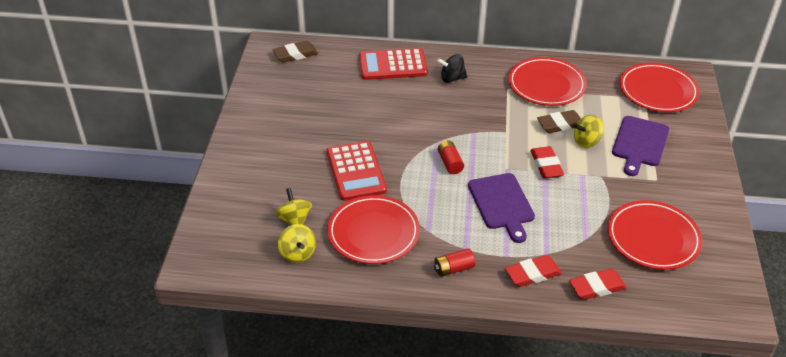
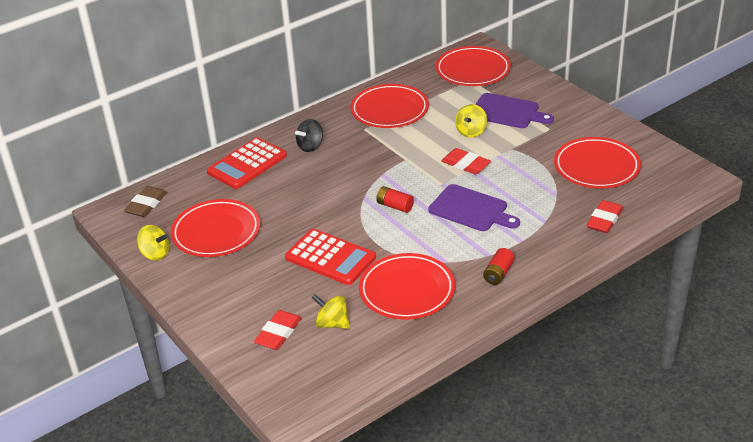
camera: 40 degrees left, 5 degrees down
yellow spinning top [278,224,316,263] -> yellow spinning top moved to [137,225,169,261]
red eraser [505,255,562,287] -> red eraser moved to [254,310,302,350]
brown eraser [537,110,581,133] -> none
purple cutting board [612,116,669,176] -> purple cutting board turned 45 degrees counterclockwise [475,93,554,128]
none -> red plate [171,199,260,257]

